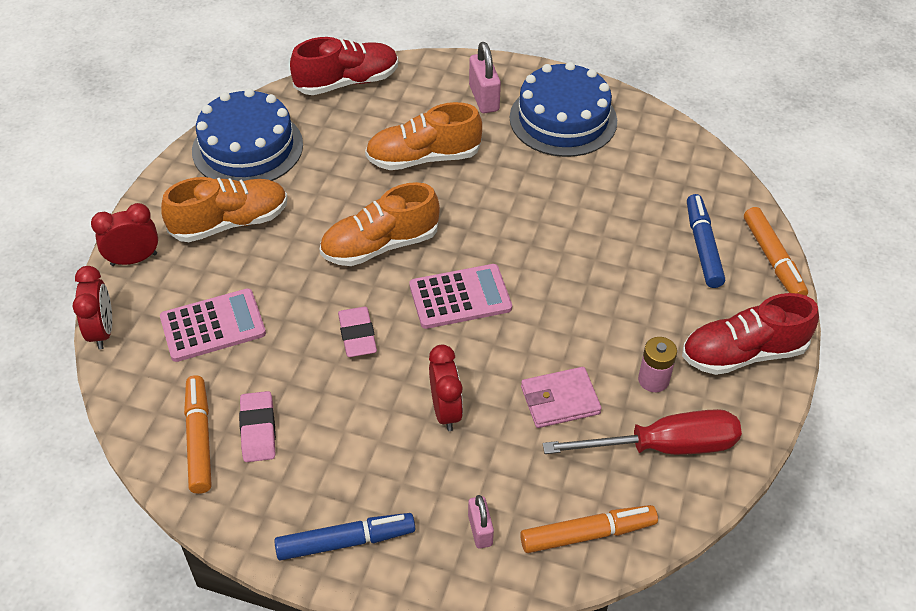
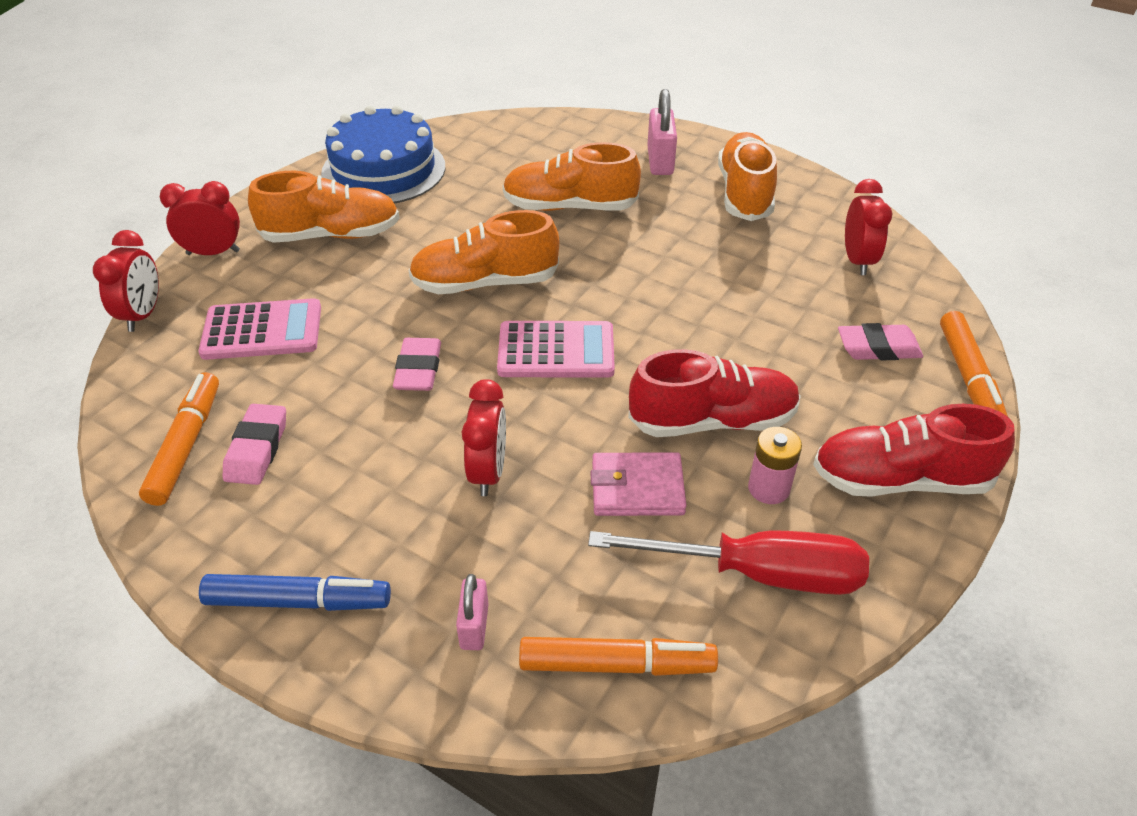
camera: 15 degrees right, 5 degrees down
red shoe [290,37,398,95] -> red shoe moved to [628,349,801,437]
blue cake [510,62,617,157] -> orange shoe [718,132,777,221]
blue marker [687,194,725,288] -> pink eraser [838,323,923,360]
none -> red clock [845,179,892,275]

